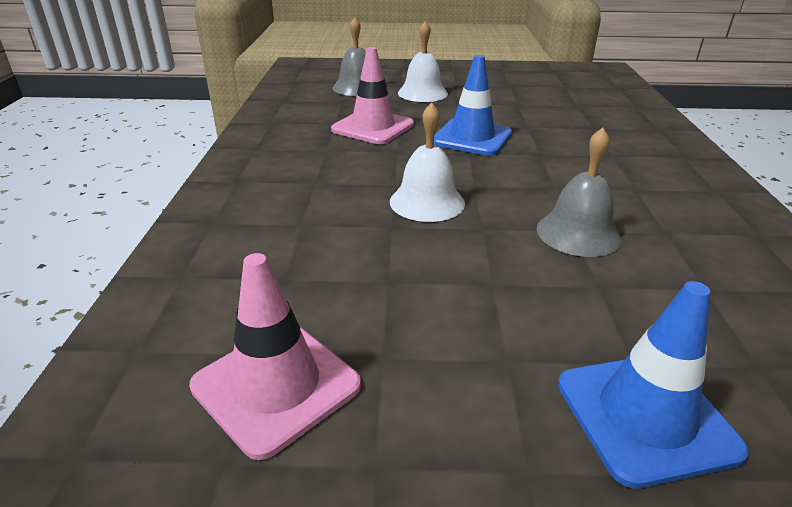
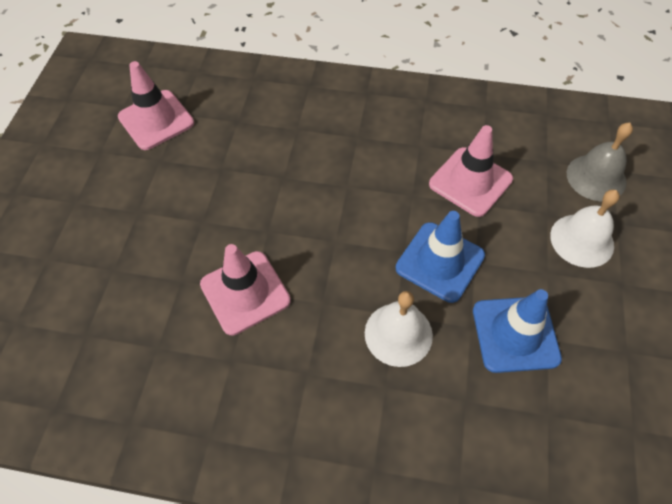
camera: 100 degrees right, 25 degrees up
white bell [390,103,465,222] -> white bell moved to [365,291,433,367]
grey bell [537,128,622,257] -> pink traffic cone [200,244,291,335]
blue traffic cone [558,281,749,489] -> blue traffic cone moved to [473,289,562,373]

